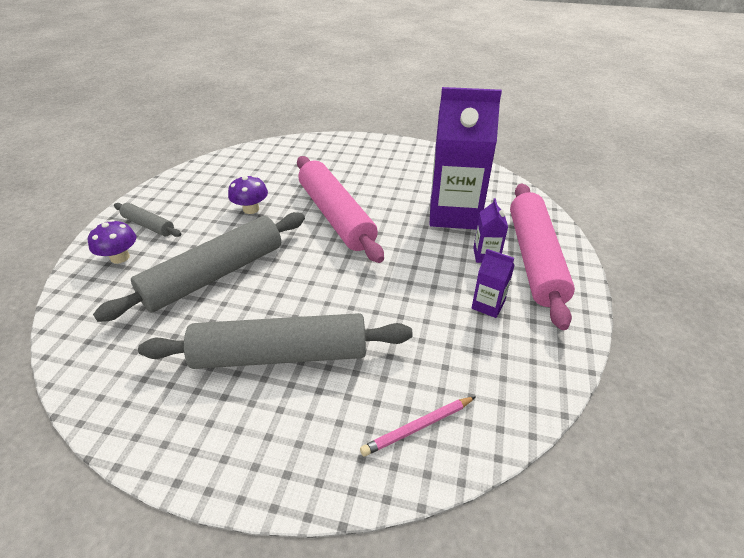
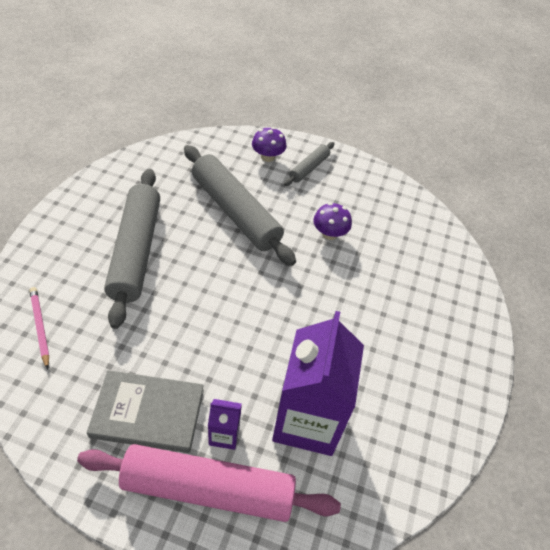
camera: 90 degrees right, 10 degrees up
pink rolling pin [297,156,384,263] -> none
purple carton [472,249,515,318] -> grey book [87,370,204,453]

